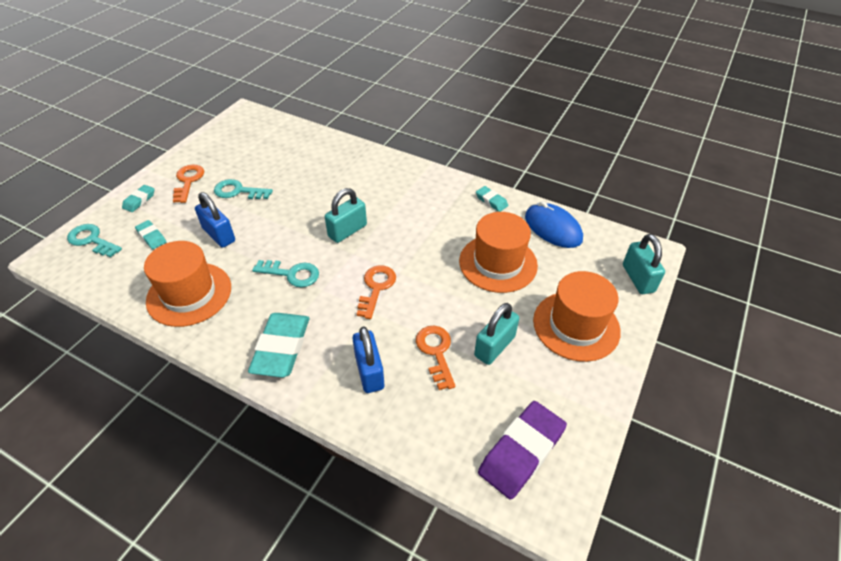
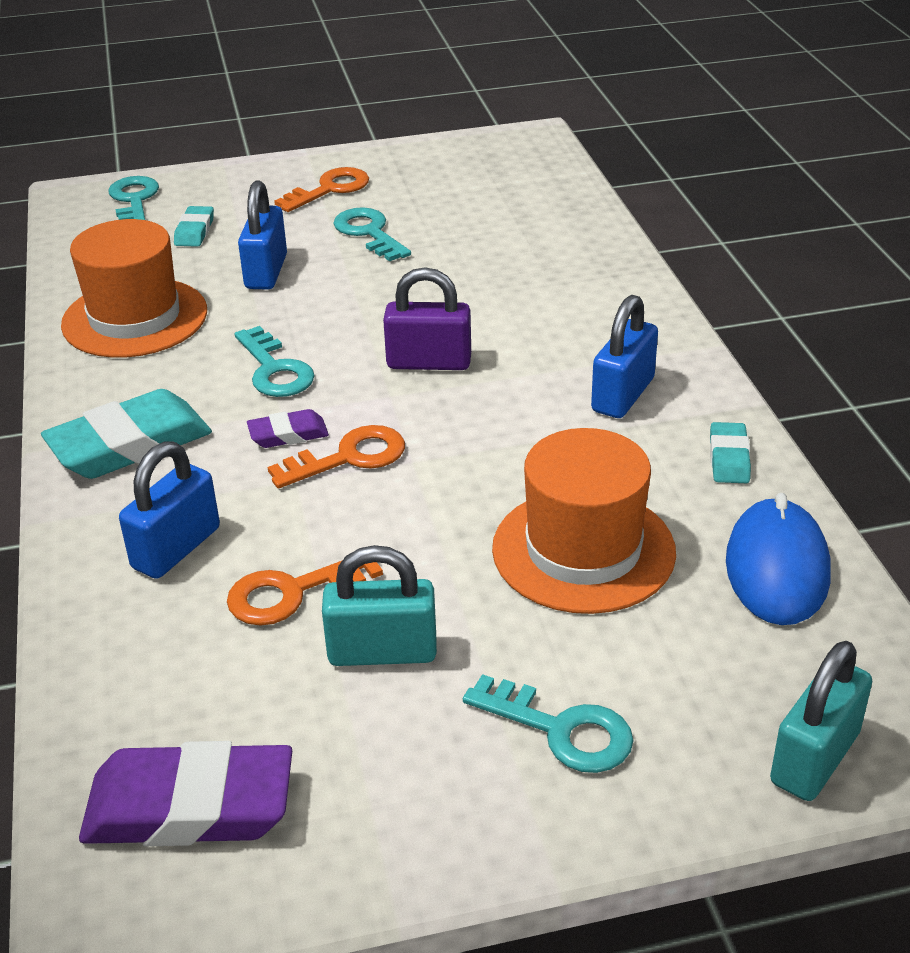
camera: 50 degrees right, 10 degrees down
turquoise eraser [122,185,155,212] -> none
turquoise padlock [325,188,367,243] -> purple padlock [383,267,471,370]
orange key [416,326,456,390] -> orange key turned 150 degrees counterclockwise [227,561,383,626]
orange hat [533,271,621,362] -> turquoise key [463,674,634,773]
none -> purple eraser [247,409,329,448]
none -> blue padlock [591,295,658,418]

